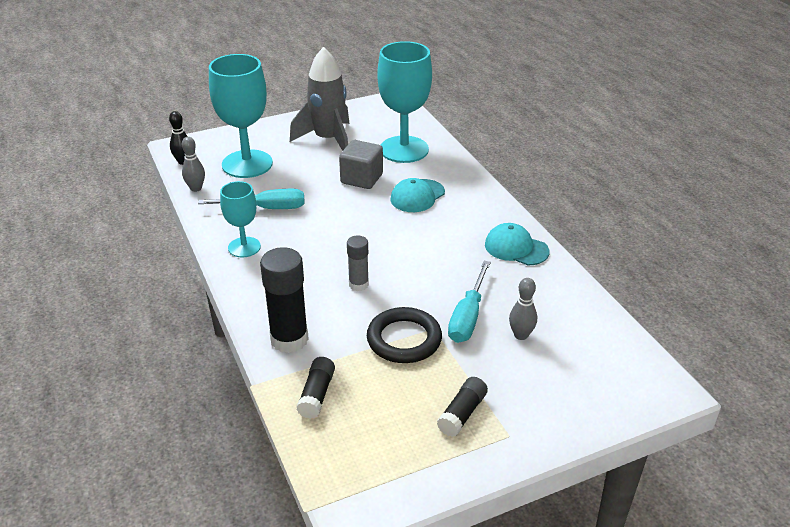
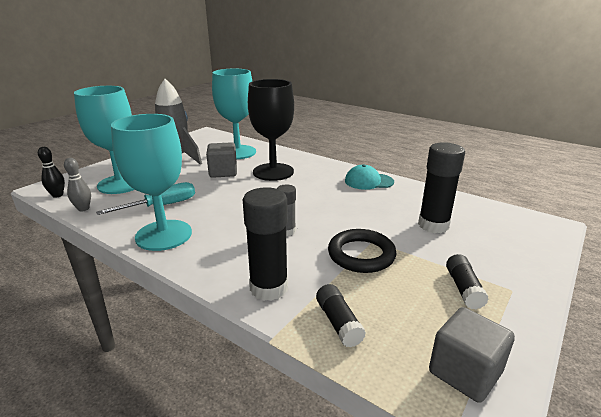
camera: 30 degrees left, 10 degrees down
turquoise goblet [220,181,261,257] -> turquoise goblet [111,114,192,251], size x1.78
turquoise cap [390,178,445,212] -> black goblet [248,79,294,181]
turquoise screwdriver [448,261,491,343] -> none
grey bowling pin [509,278,537,340] -> black glue stick [418,142,465,233]
none -> grey cube [429,307,515,403]

